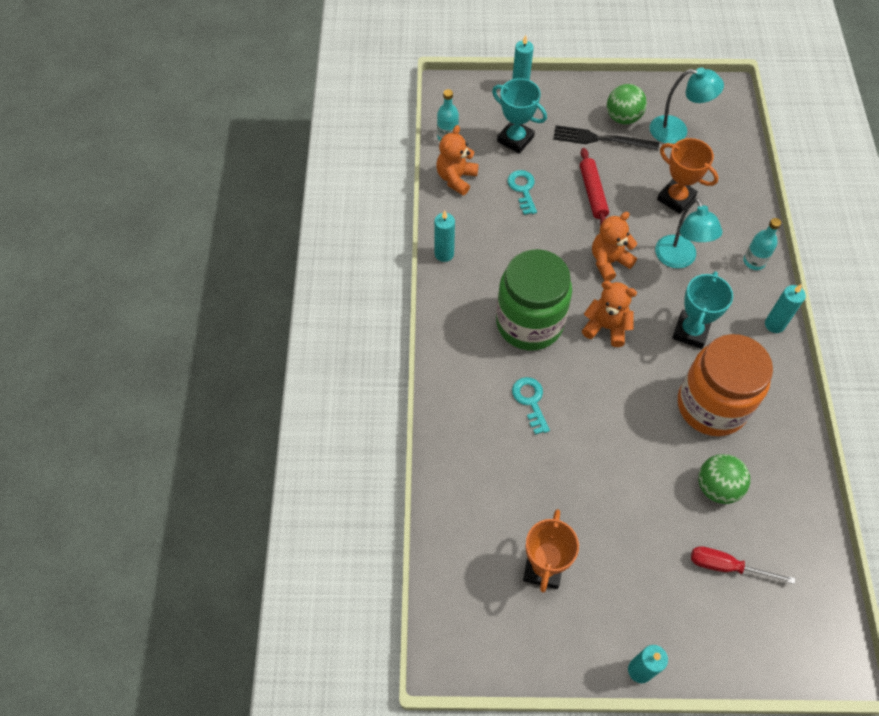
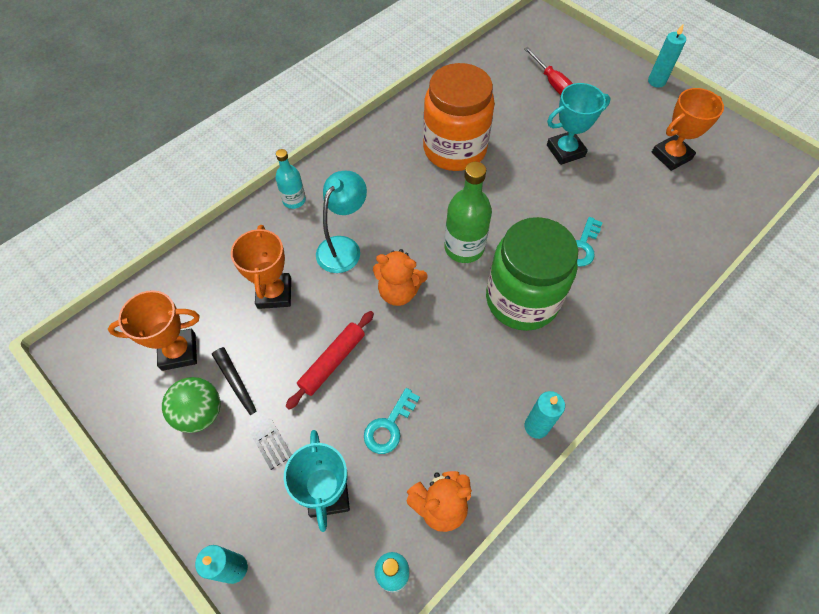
camera: 135 degrees left, 0 degrees up
orange teddy bear [582,281,637,347] -> green bottle [444,162,492,263]
turquoise lamp [650,68,724,144] -> orange trophy [108,290,200,371]
turquoise trophy [672,271,733,349] -> turquoise trophy moved to [547,83,611,165]
green ball [698,454,750,504] -> none
turquoise candle [765,284,806,333] -> none

